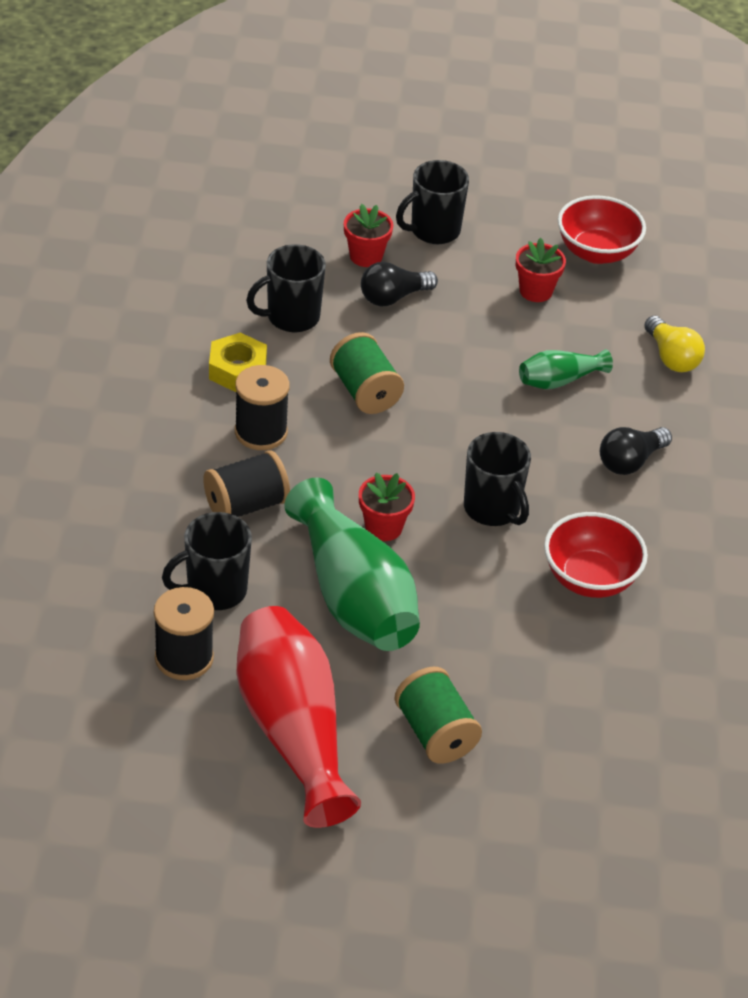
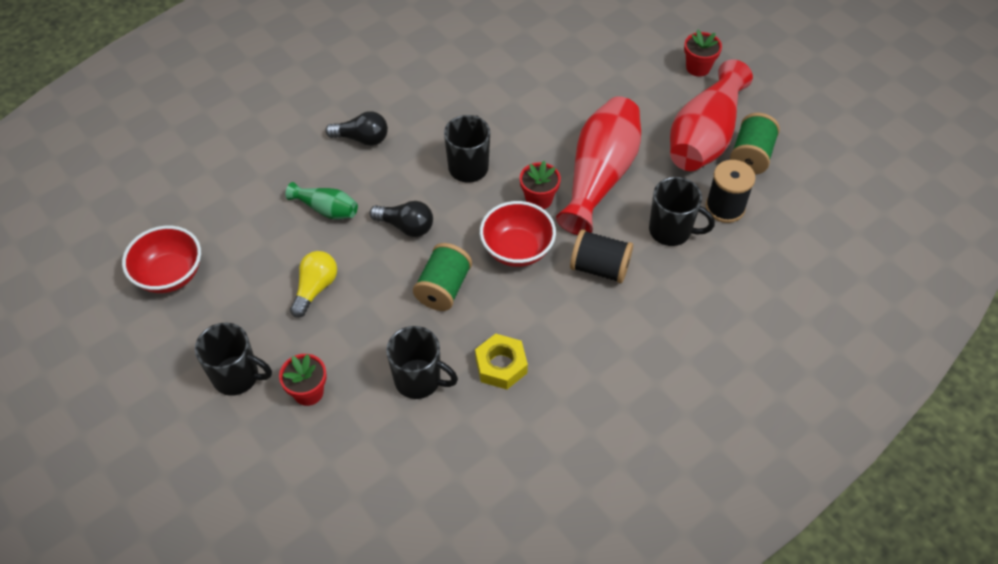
camera: 130 degrees left, 10 degrees up
black spool [235,365,290,450] -> none
green vase [284,477,420,651] -> red vase [556,96,641,235]
black light bulb [361,262,438,306] -> black light bulb moved to [369,201,433,237]
green spool [395,667,482,764] -> green spool moved to [730,113,780,175]
red flower pot [516,238,566,302] -> red flower pot moved to [684,30,722,77]
red bowl [544,512,648,598] -> red bowl moved to [480,201,556,267]
yellow light bulb [644,316,705,372] -> yellow light bulb moved to [290,251,337,318]

